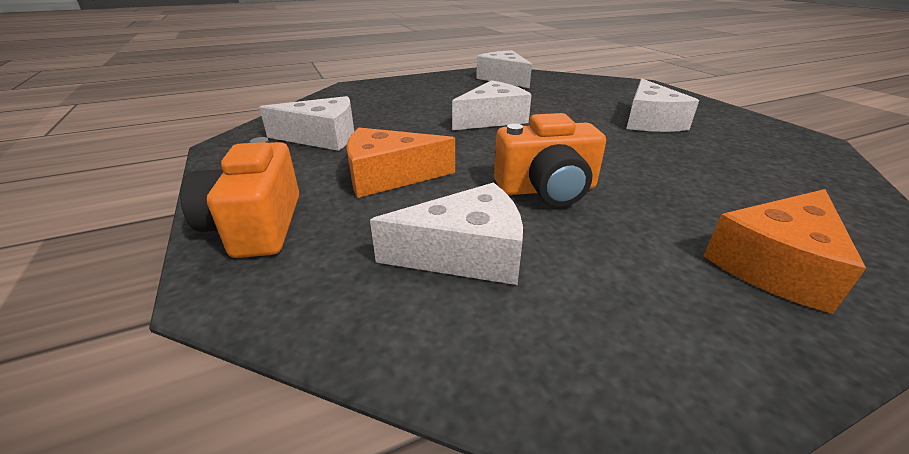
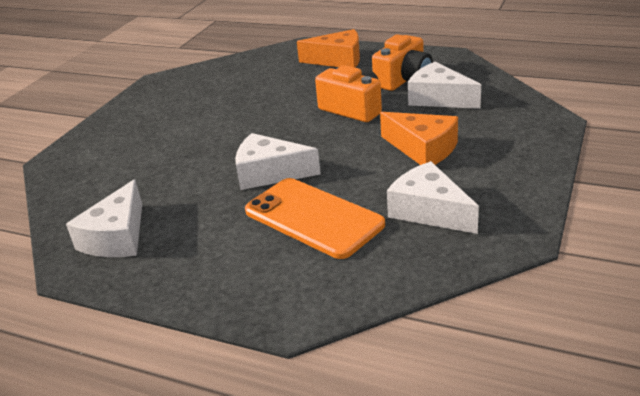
camera: 130 degrees left, 0 degrees up
orange camera [180,137,299,258] -> orange camera moved to [372,34,433,91]
white cheese [626,79,699,132] -> none
none -> orange phone [245,178,385,259]

